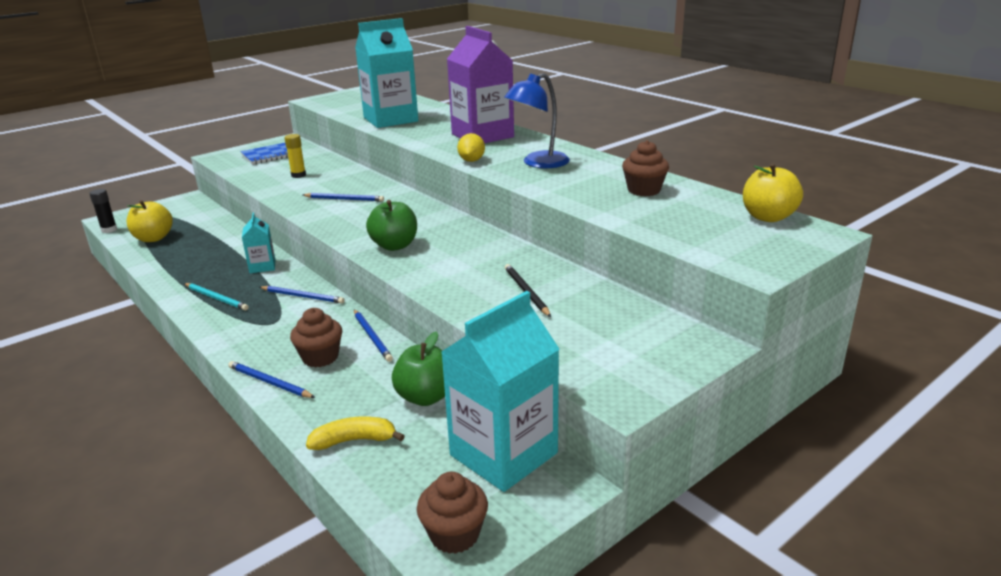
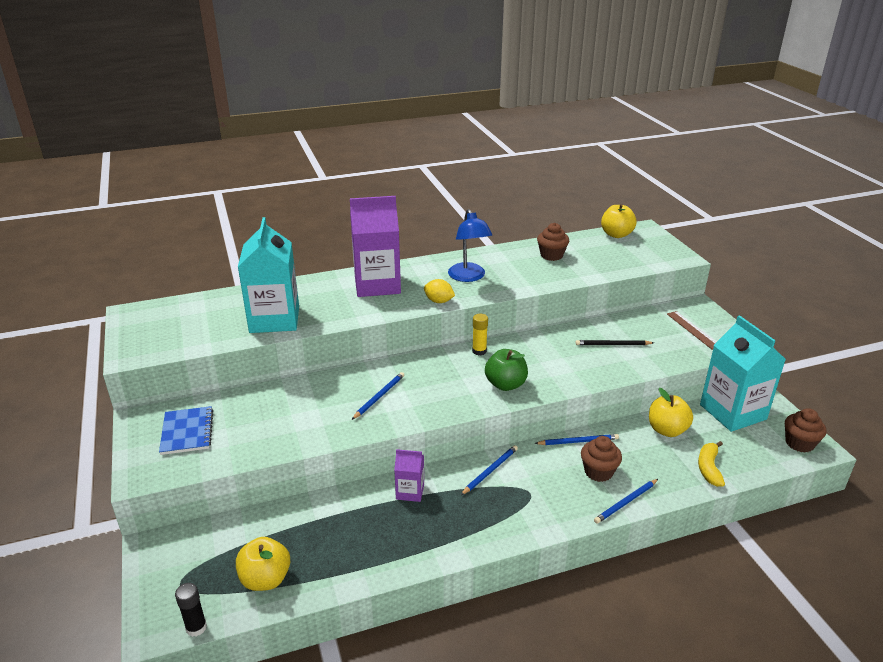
camera: 70 degrees left, 5 degrees up
turquoise pencil [184,283,249,311] -> none
turquoise carton [242,213,275,273] -> purple carton [394,449,424,502]
yellow glue stick [285,134,306,178] -> yellow glue stick moved to [472,314,488,356]
green apple [392,331,445,406] -> yellow apple [649,388,693,437]
none -> brown ruler [667,311,716,350]

